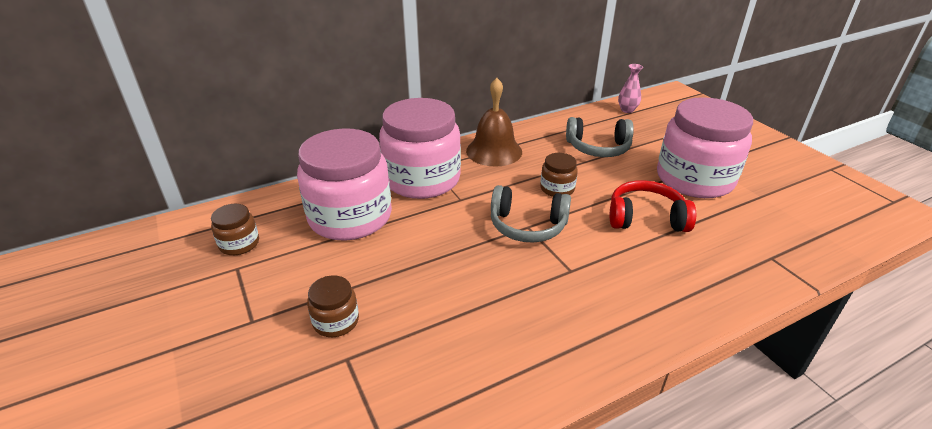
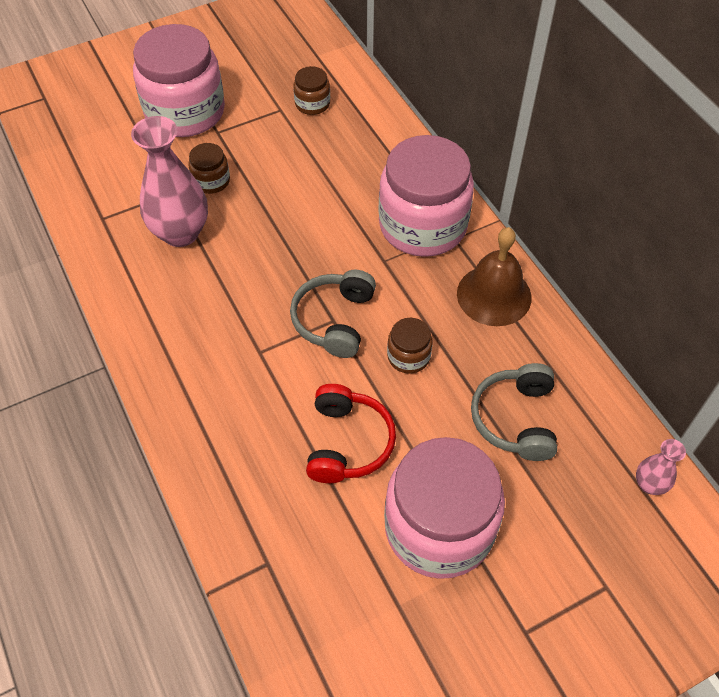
camera: 90 degrees right, 20 degrees up
pink jar [297,128,392,241] -> pink jar moved to [133,24,225,137]
none -> pink vase [131,116,208,247]

